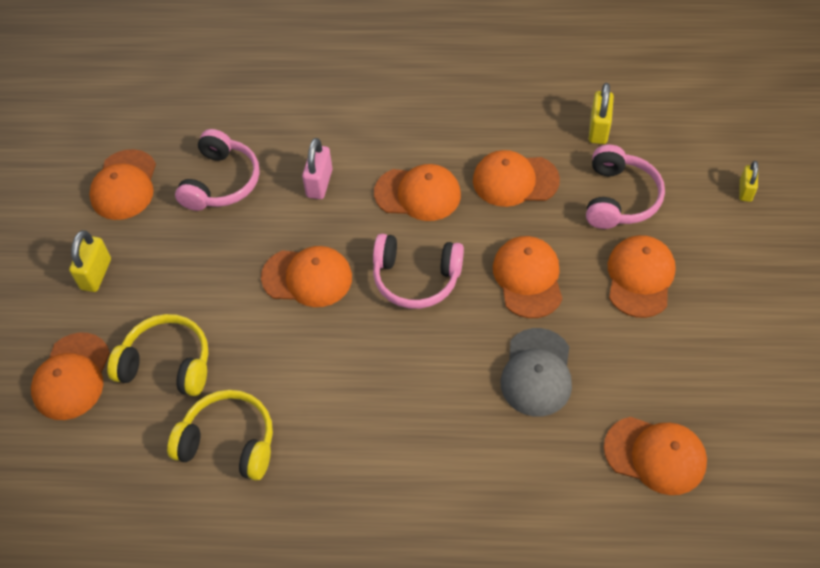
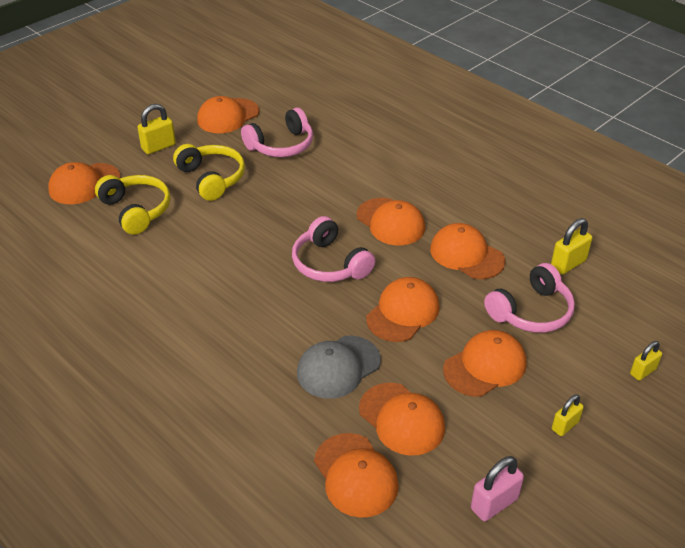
camera: 40 degrees right, 15 degrees down
yellow headphones [167,390,273,481] -> yellow headphones moved to [173,144,245,201]
orange cap [261,246,352,307] -> orange cap moved to [359,383,445,456]
pink padlock [302,138,332,199] -> pink padlock moved to [471,456,524,521]
none -> yellow padlock [552,394,584,436]

